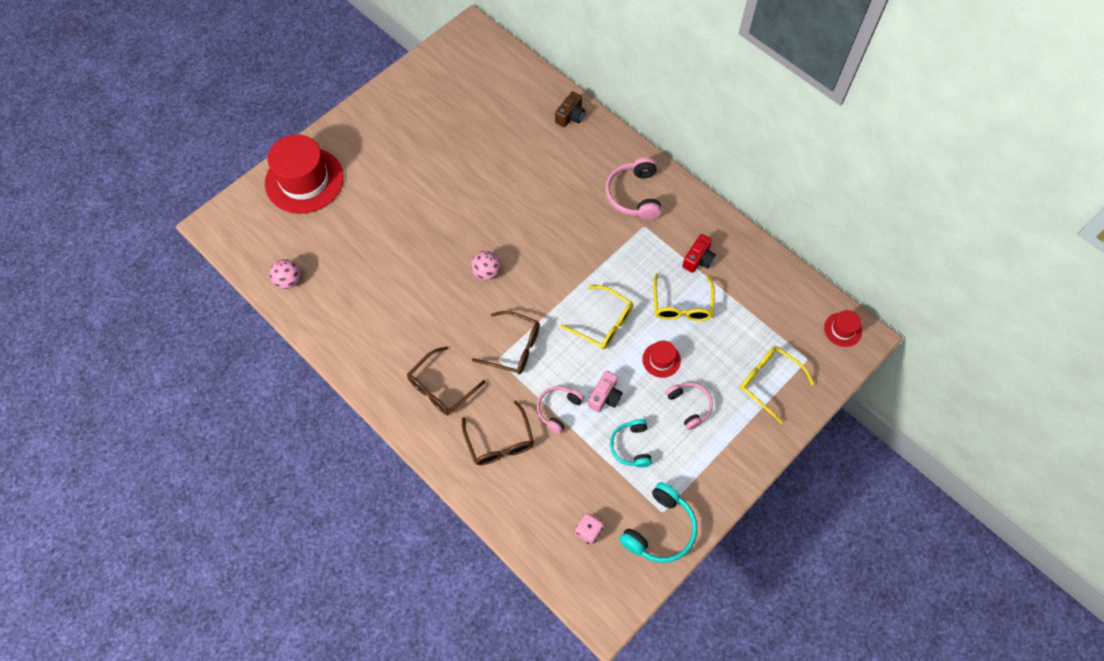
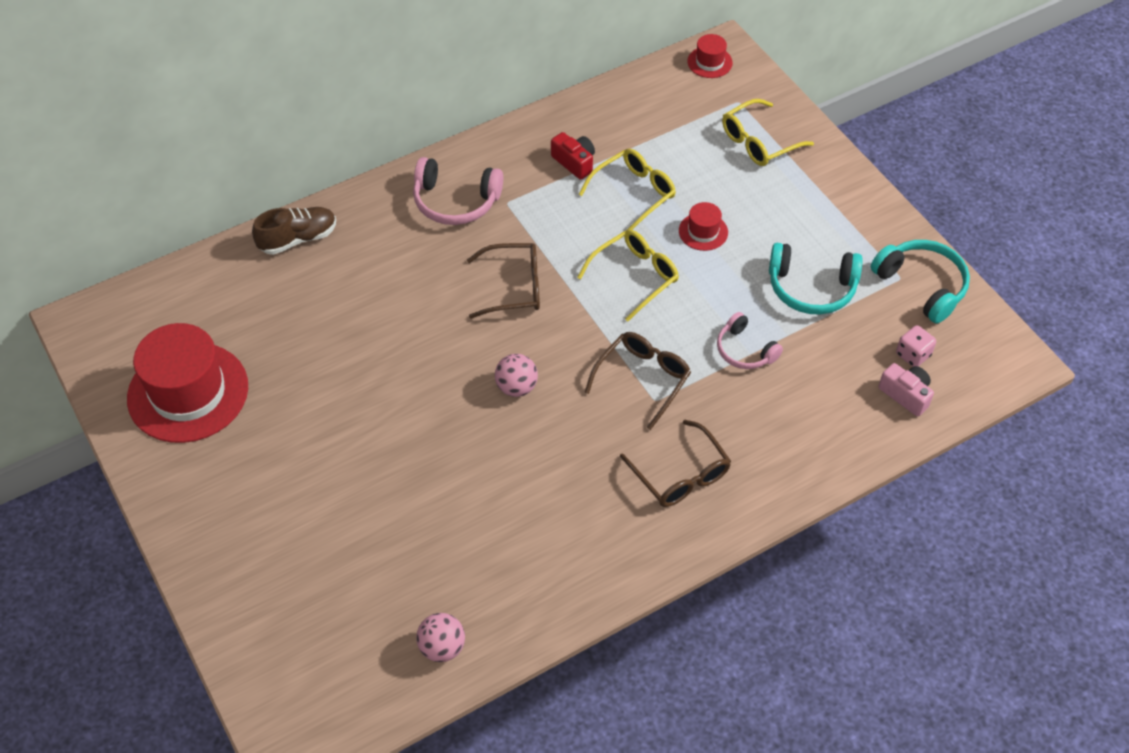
camera: 75 degrees left, 10 degrees down
red hat [265,134,344,214] -> red hat moved to [127,323,248,443]
brown glasses [462,400,534,465] -> brown glasses moved to [467,243,540,319]
brown camera [555,91,586,127] -> brown shoe [252,207,336,255]
pink camera [588,371,623,412] -> pink camera moved to [878,363,934,417]
turquoise headphones [610,419,652,468] -> turquoise headphones [769,243,863,315], size x1.53
yellow glasses [653,273,715,321] -> yellow glasses turned 60 degrees counterclockwise [578,149,676,231]
pink headphones [665,382,713,430] -> none

